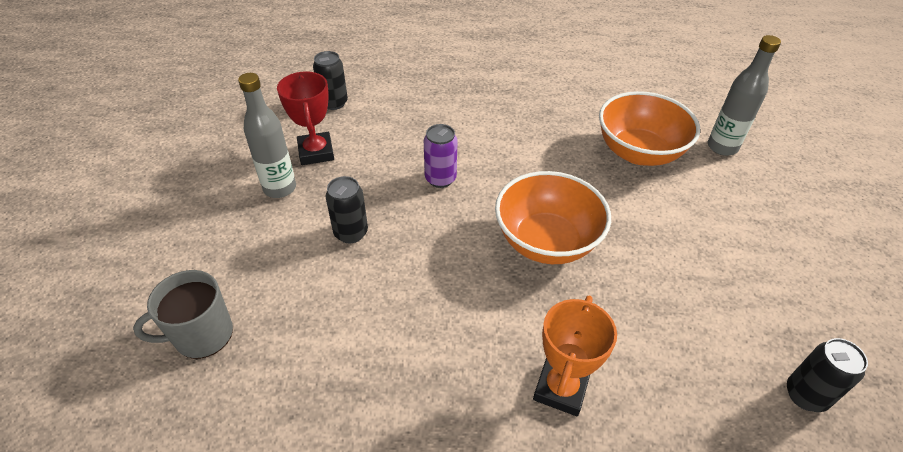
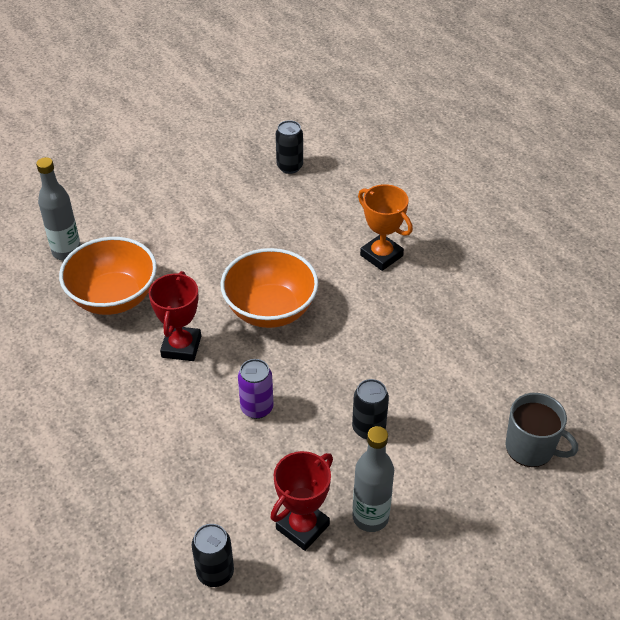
camera: 125 degrees left, 0 degrees up
orange trophy [533,296,617,416] -> orange trophy turned 60 degrees clockwise [358,184,413,271]
none -> red trophy [149,271,201,361]

